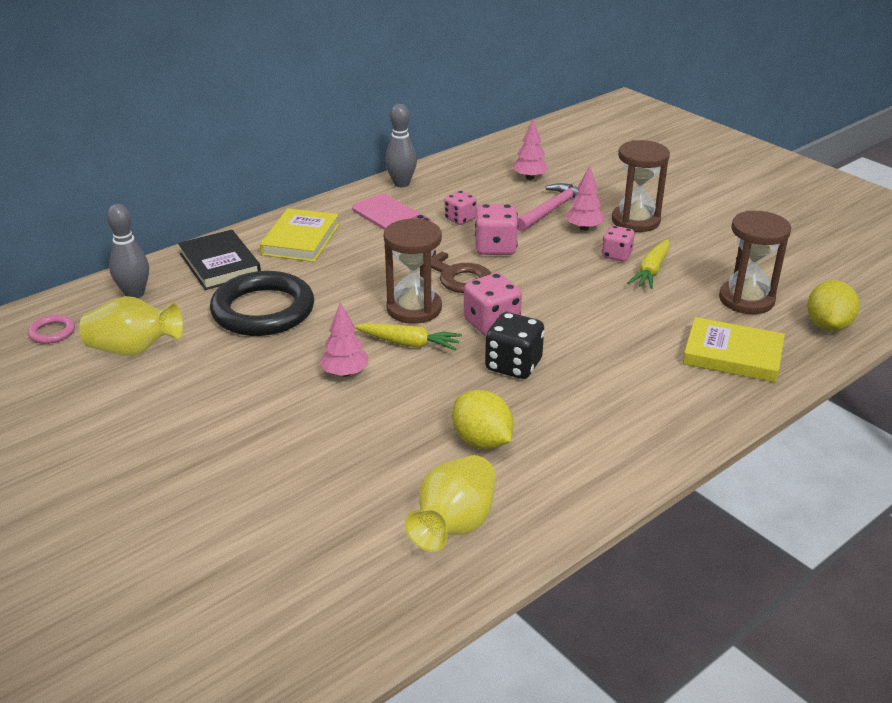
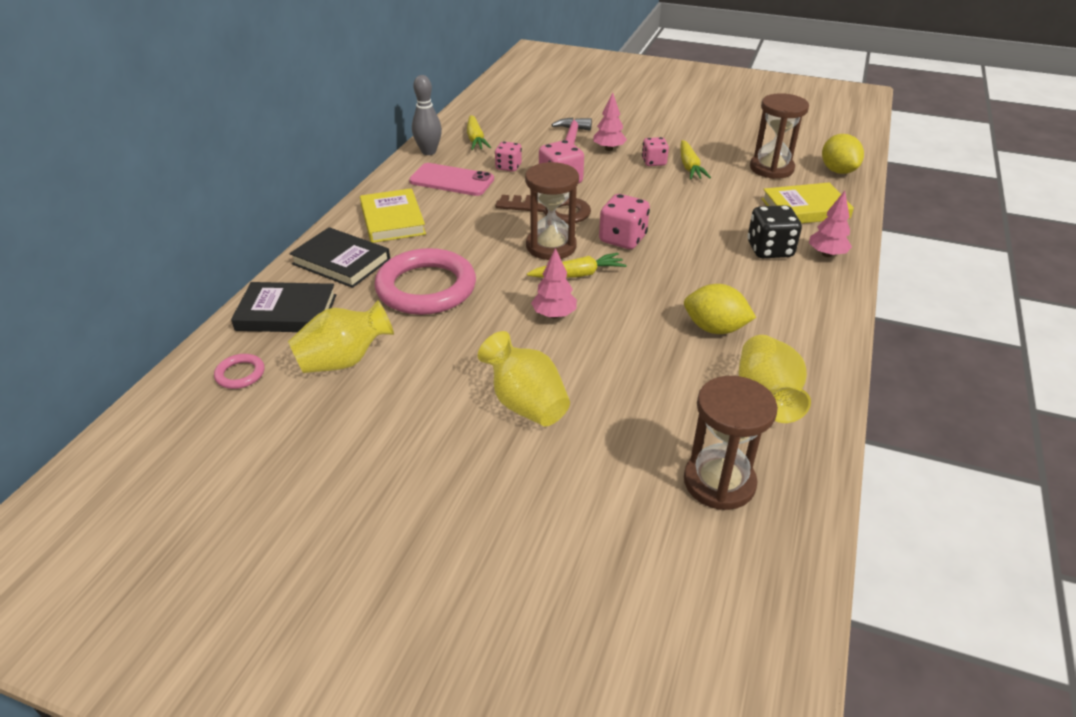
camera: 30 degrees left, 5 degrees up
grey bowling pin [107,204,149,298] -> black book [231,282,336,332]
black ring [210,271,314,336] -> pink ring [374,248,476,315]
black dice [485,312,544,379] -> black dice moved to [747,205,802,258]
pink tree [513,119,549,180] -> pink tree moved to [809,191,852,257]
brown hourglass [612,140,670,232] -> brown hourglass moved to [684,376,778,510]
none -> yellow carrot [467,115,491,150]
none -> yellow vase [478,331,570,426]

